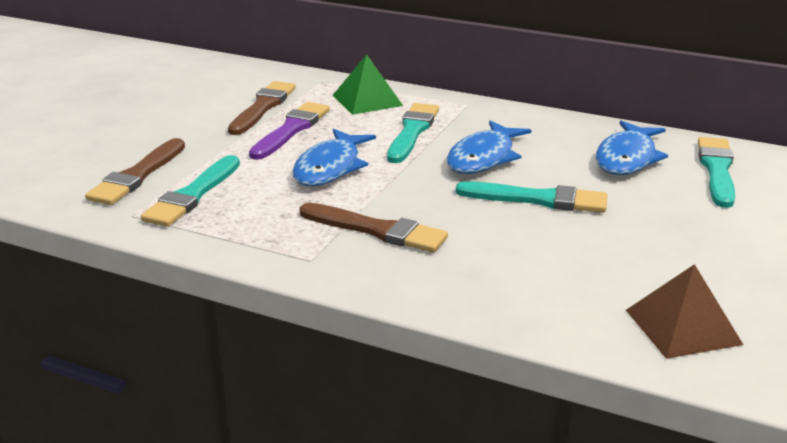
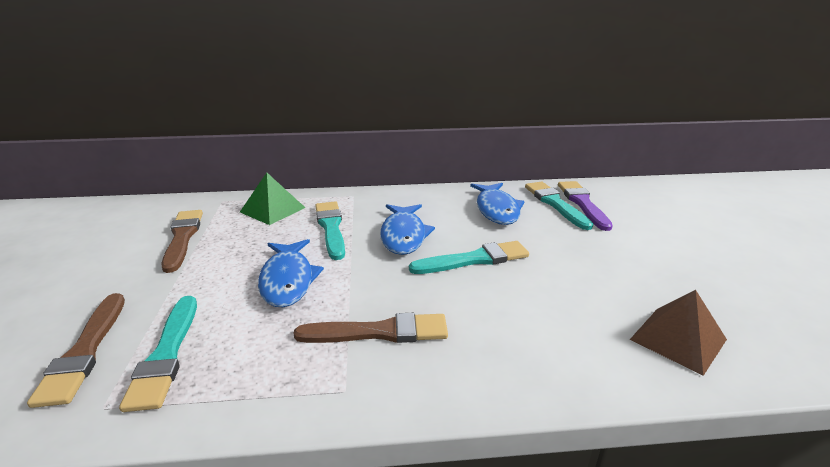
camera: 30 degrees left, 0 degrees up
purple brush [249,102,330,160] -> purple brush moved to [558,181,613,231]

